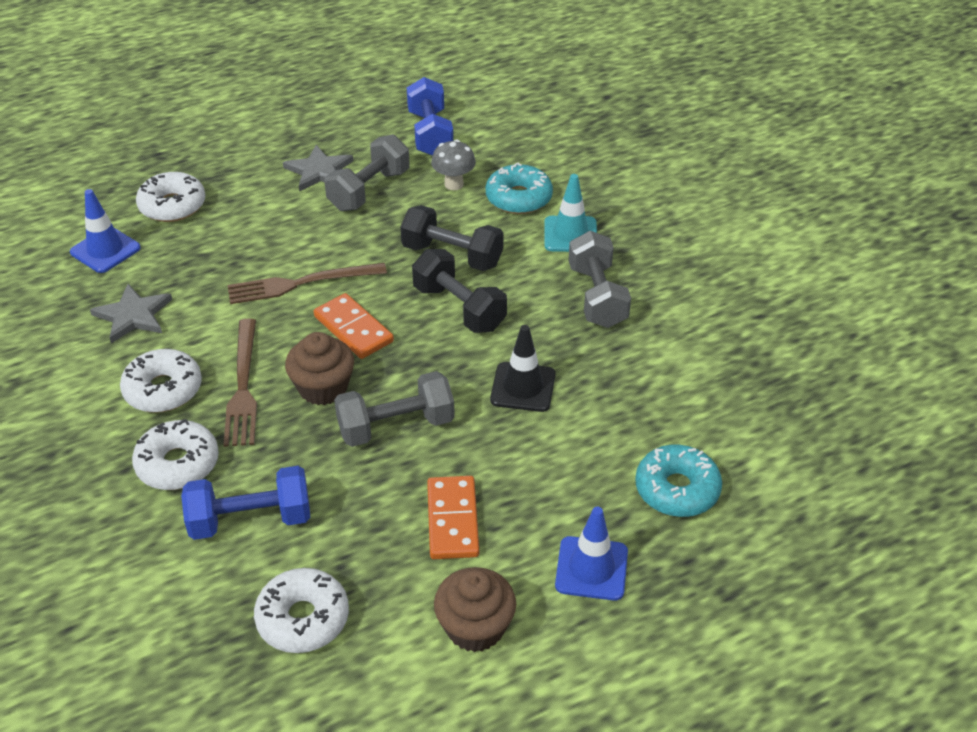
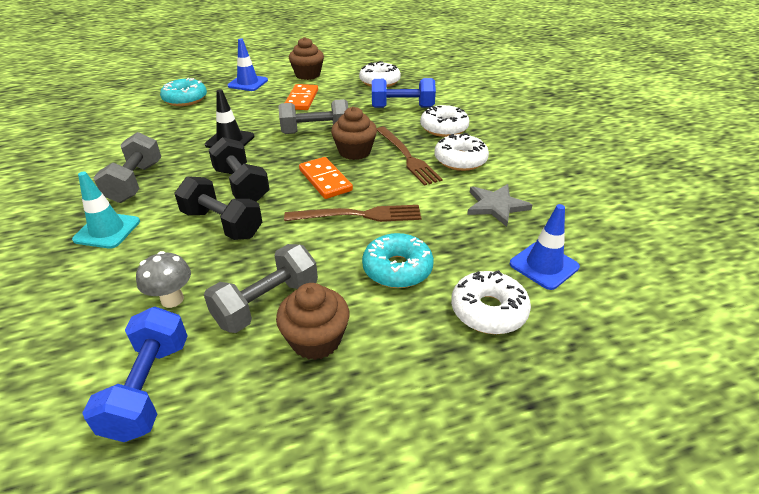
camera: 170 degrees left, 5 degrees down
brown fork [224,319,257,447] -> brown fork turned 150 degrees clockwise [377,127,442,186]
grey star [283,145,353,192] -> brown cupcake [276,283,349,360]
turquoise donut [486,162,553,214] -> turquoise donut moved to [362,233,434,288]

